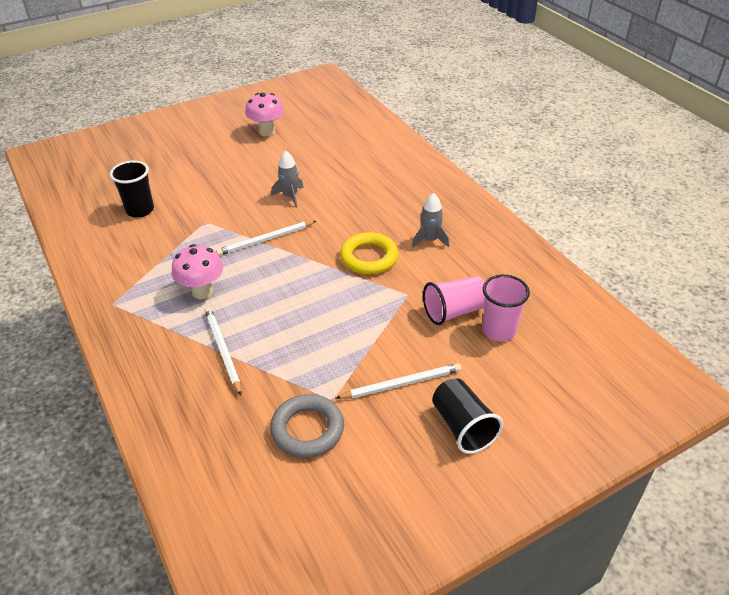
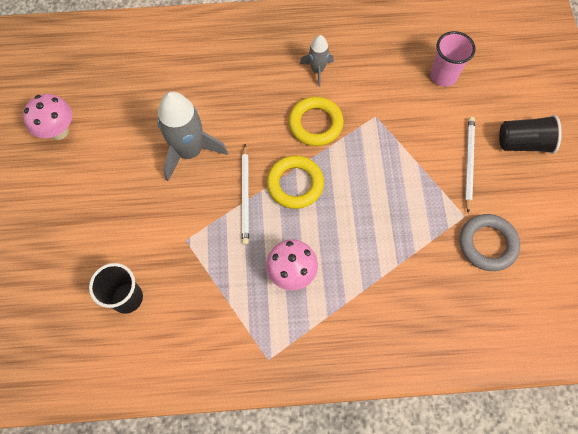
camera: 65 degrees left, 25 degrees up
white pencil [205,307,241,396] -> none
grey rocket [271,151,304,208] -> grey rocket [158,91,228,181], size x1.84
pink cup [423,276,485,325] -> none
none -> yellow ring [267,155,324,209]

